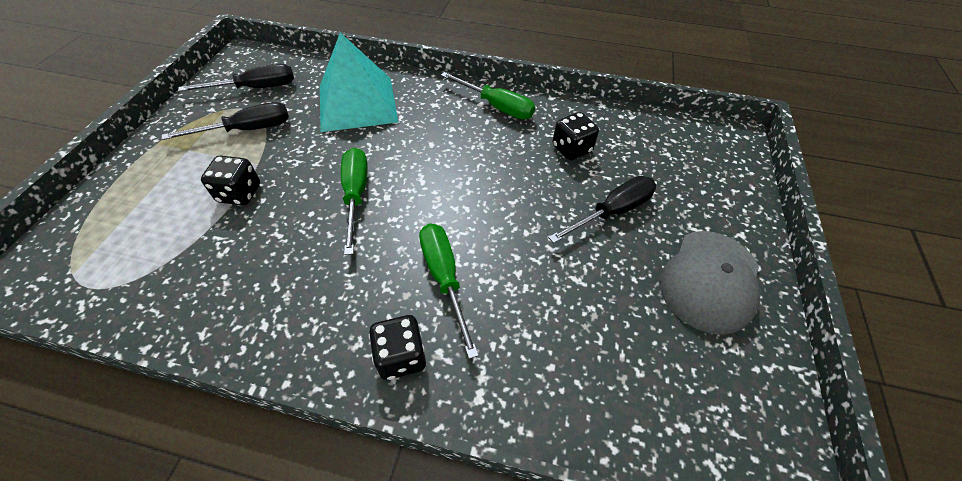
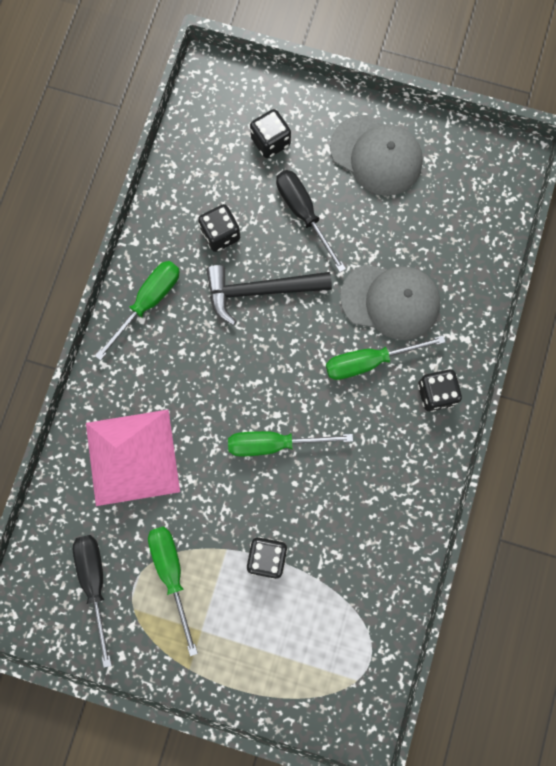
camera: 85 degrees left, 25 degrees up
black screwdriver [162,102,289,140] -> green screwdriver [148,526,198,656]
turquoise pyramid [320,33,398,132] -> pink pyramid [86,409,180,506]
none -> black hammer [207,265,332,325]
none -> black dice [250,109,291,158]
none -> grey cap [340,264,440,340]

